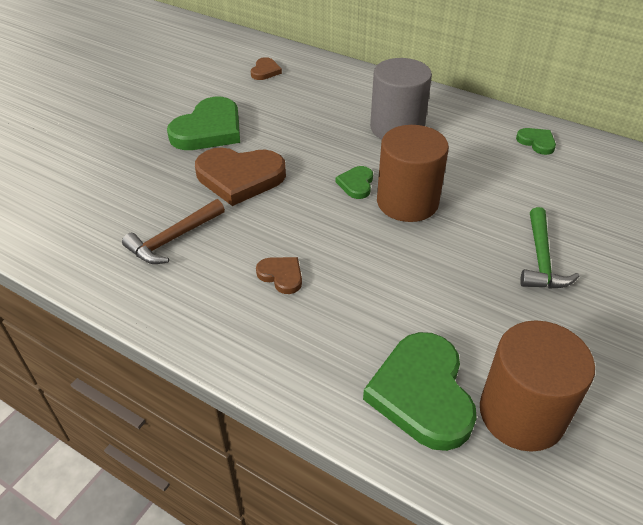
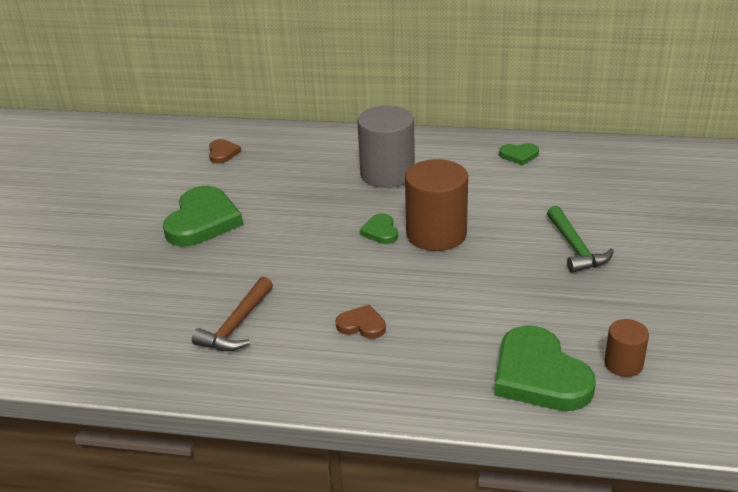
camera: 20 degrees left, 10 degrees down
brown heart [195,147,286,206] -> none
brown cylinder [480,320,595,452] -> brown cylinder [604,319,649,377], size x0.52
green heart [516,128,556,155] -> green heart turned 150 degrees clockwise [499,143,539,165]

